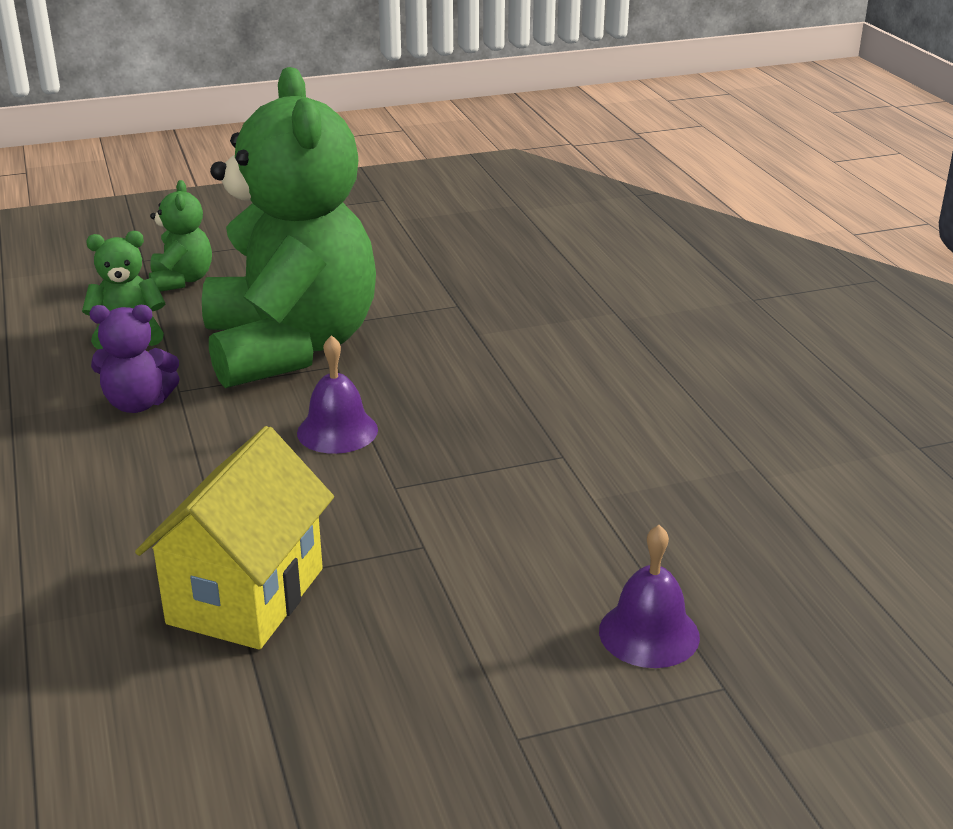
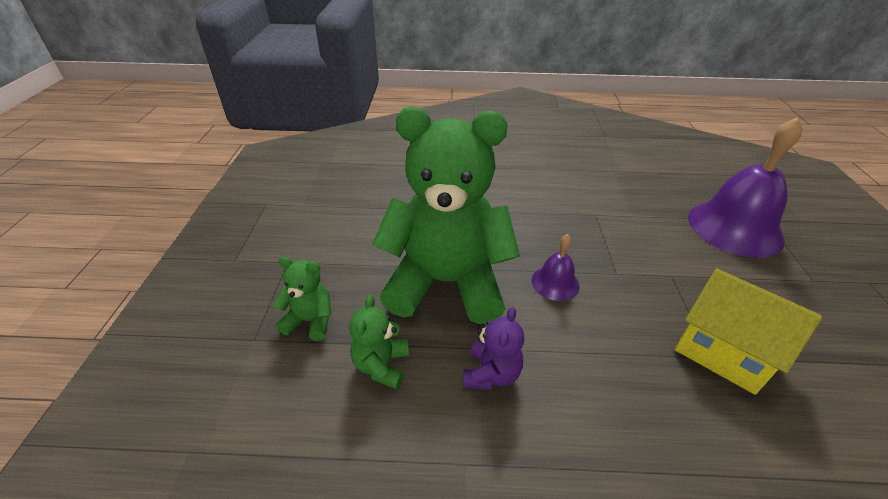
camera: 70 degrees left, 10 degrees up
purple bell [599,525,700,668] -> purple bell [688,117,802,258], size x2.12

